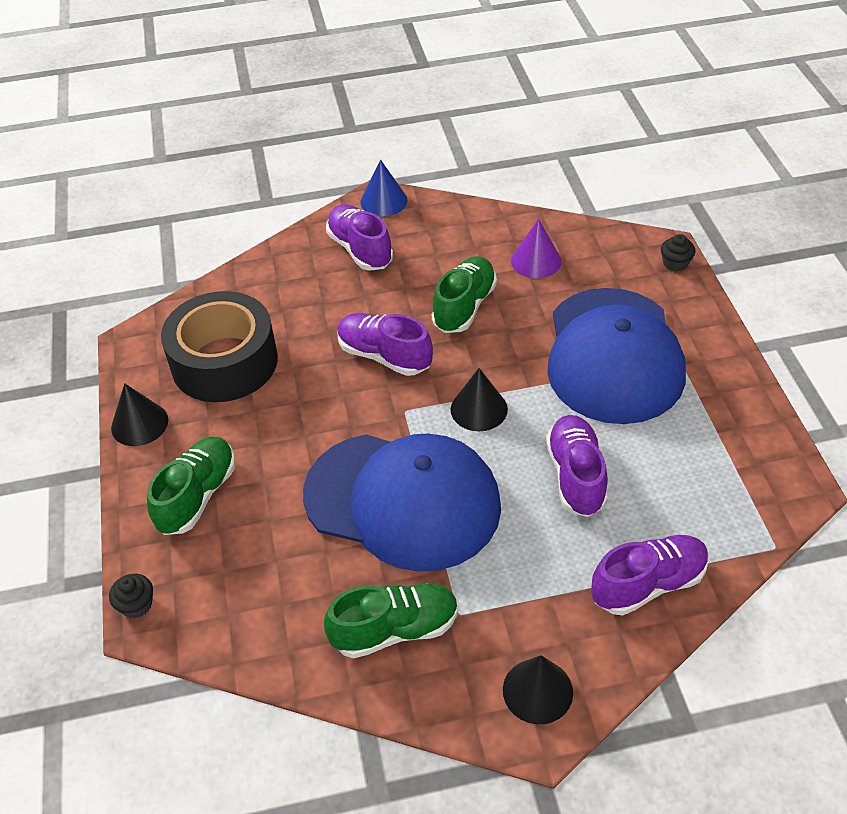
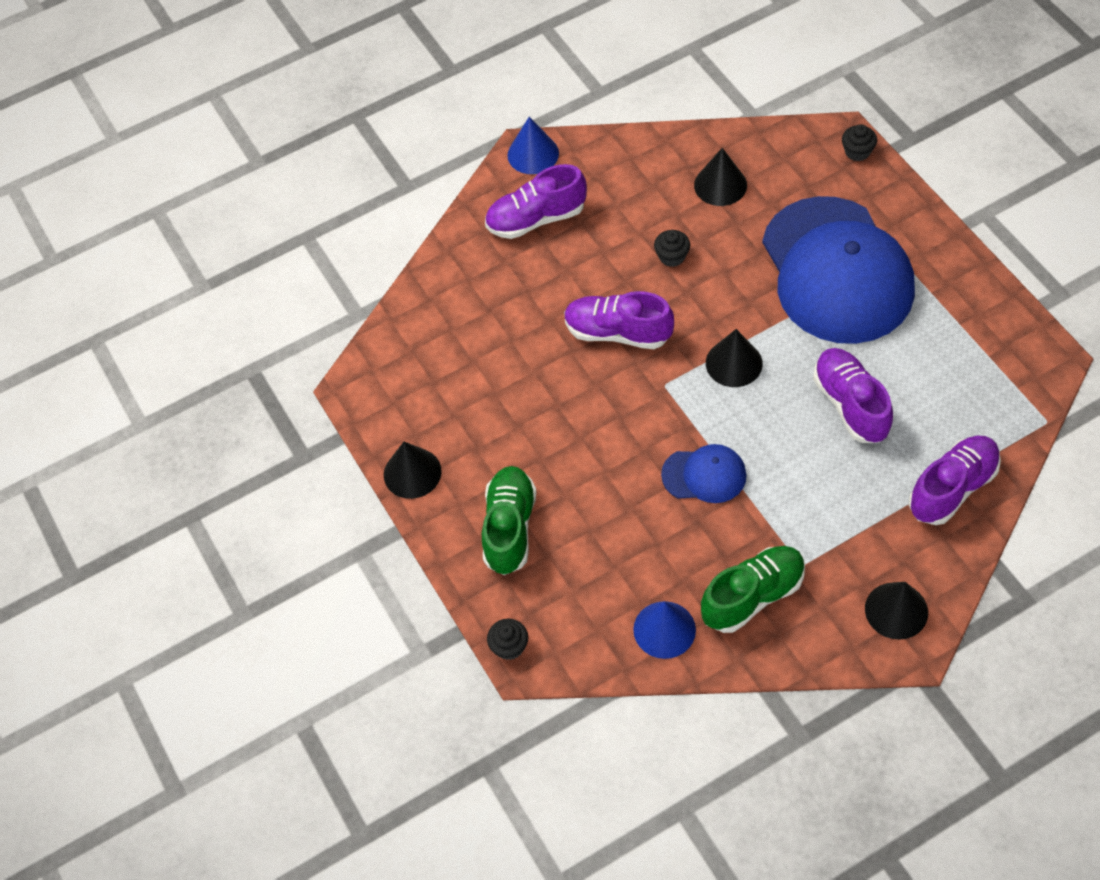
camera: 15 degrees left, 10 degrees up
black tape [161,291,278,402] -> none
blue cap [303,433,501,572] -> blue cap [661,444,747,503], size x0.44
purple shoe [326,204,393,271] -> purple shoe turned 60 degrees counterclockwise [485,164,587,239]
green shoe [432,256,497,333] -> black cupcake [654,230,690,267]
purple cone [511,219,562,278] -> black cone [694,148,747,206]
none -> blue cone [633,601,696,659]

